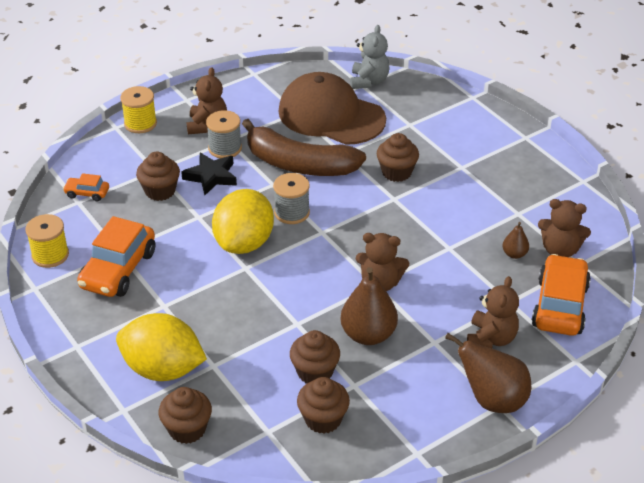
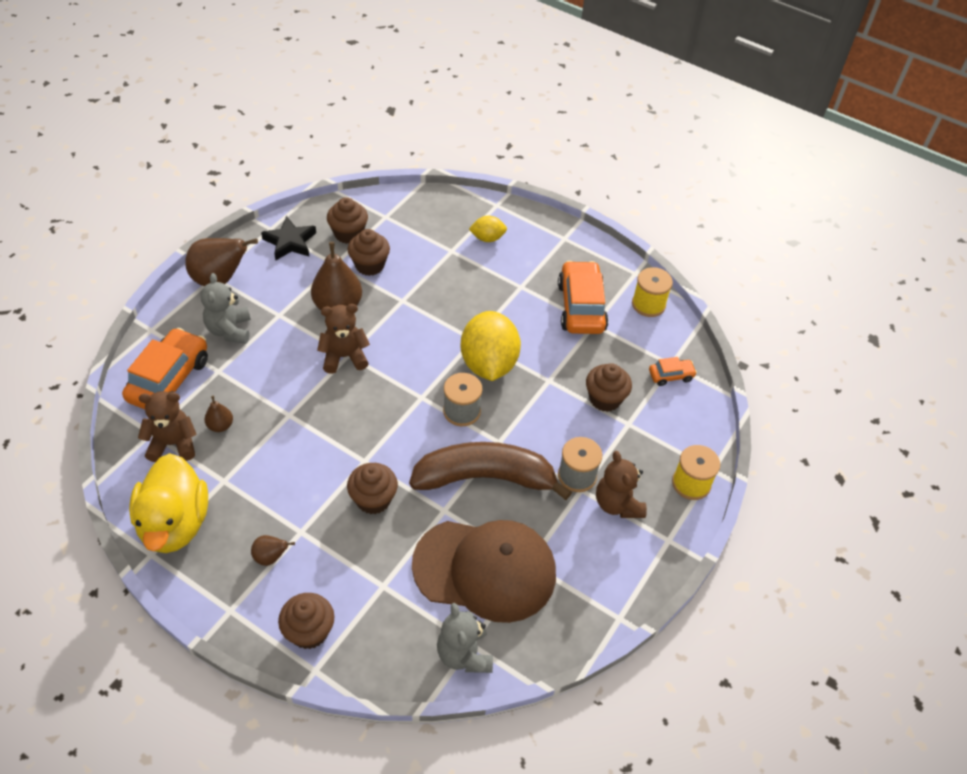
camera: 155 degrees right, 10 degrees up
yellow lemon [116,313,207,381] -> yellow lemon [469,216,507,242], size x0.49
brown cupcake [159,387,212,444] -> brown cupcake moved to [278,593,334,649]
black star [181,153,237,195] -> black star moved to [261,216,316,260]
brown teddy bear [467,276,519,348] -> grey teddy bear [201,273,251,344]
orange car [532,254,591,336] -> orange car turned 150 degrees counterclockwise [122,328,208,409]
none -> yellow duck [129,453,208,553]
none -> brown pear [251,535,295,566]

